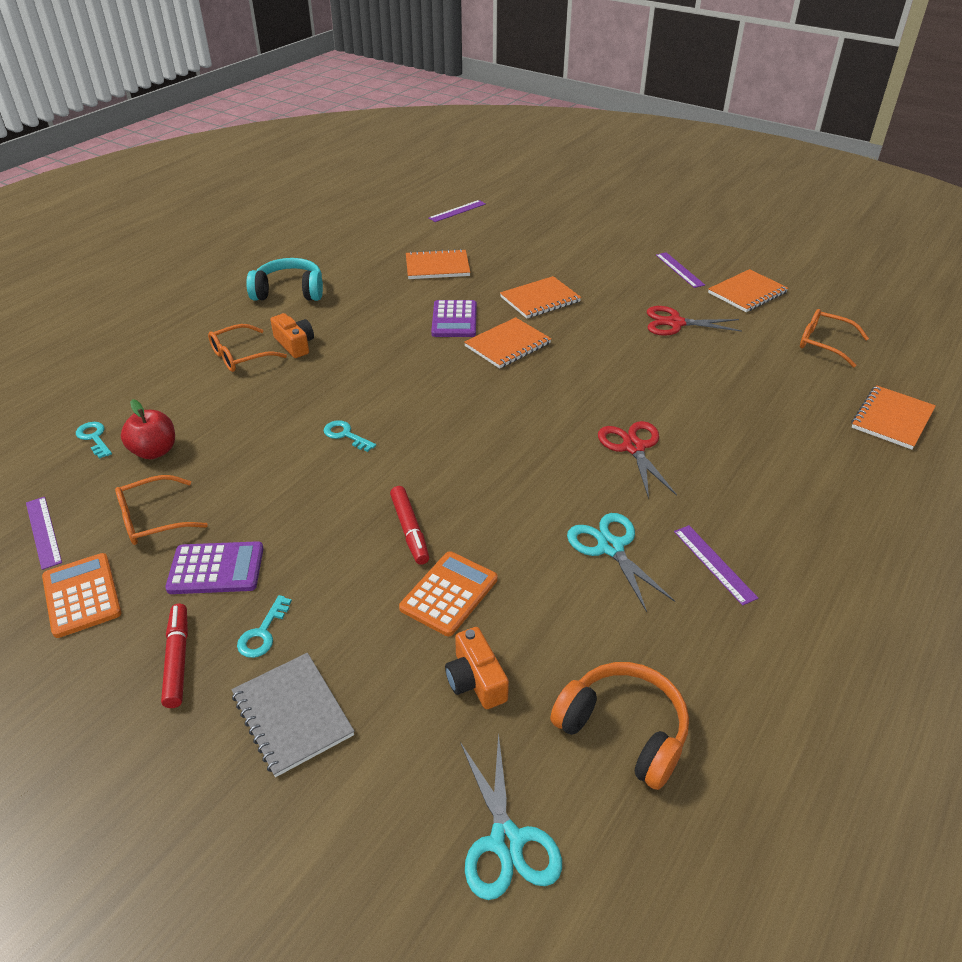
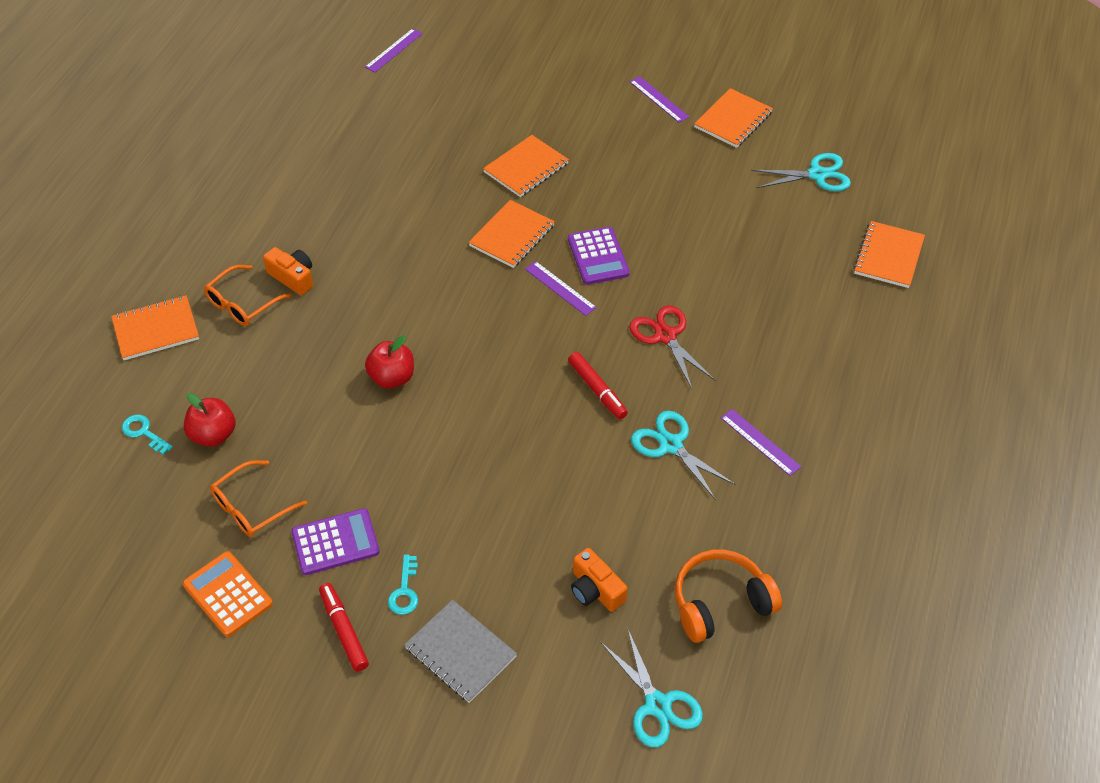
camera: 15 degrees left, 10 degrees up
purple ruler [26,497,62,570] -> purple ruler moved to [525,261,597,316]
turquoise headphones [246,258,323,301] -> none
turquoise key [323,420,376,452] -> red apple [365,335,414,389]
red marker [390,486,429,565] -> red marker moved to [568,352,628,419]
orange calculator [399,551,498,636] -> none
orange notebook [406,249,470,279] -> orange notebook moved to [111,295,199,360]
purple calculator [431,300,477,337] -> purple calculator moved to [568,227,630,285]
orange headphones [550,662,689,790] -> orange headphones turned 45 degrees counterclockwise [675,549,782,643]
red scissors [647,306,742,336] -> none
orange glasses [800,309,869,368] -> turquoise scissors [751,153,851,191]

